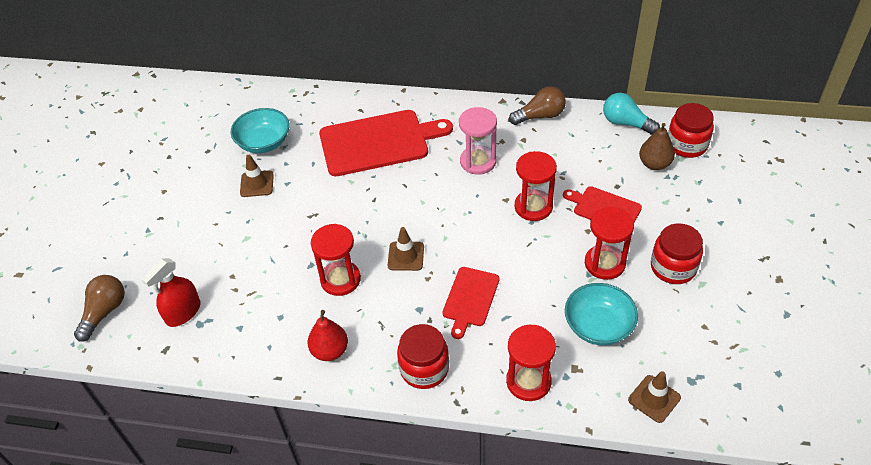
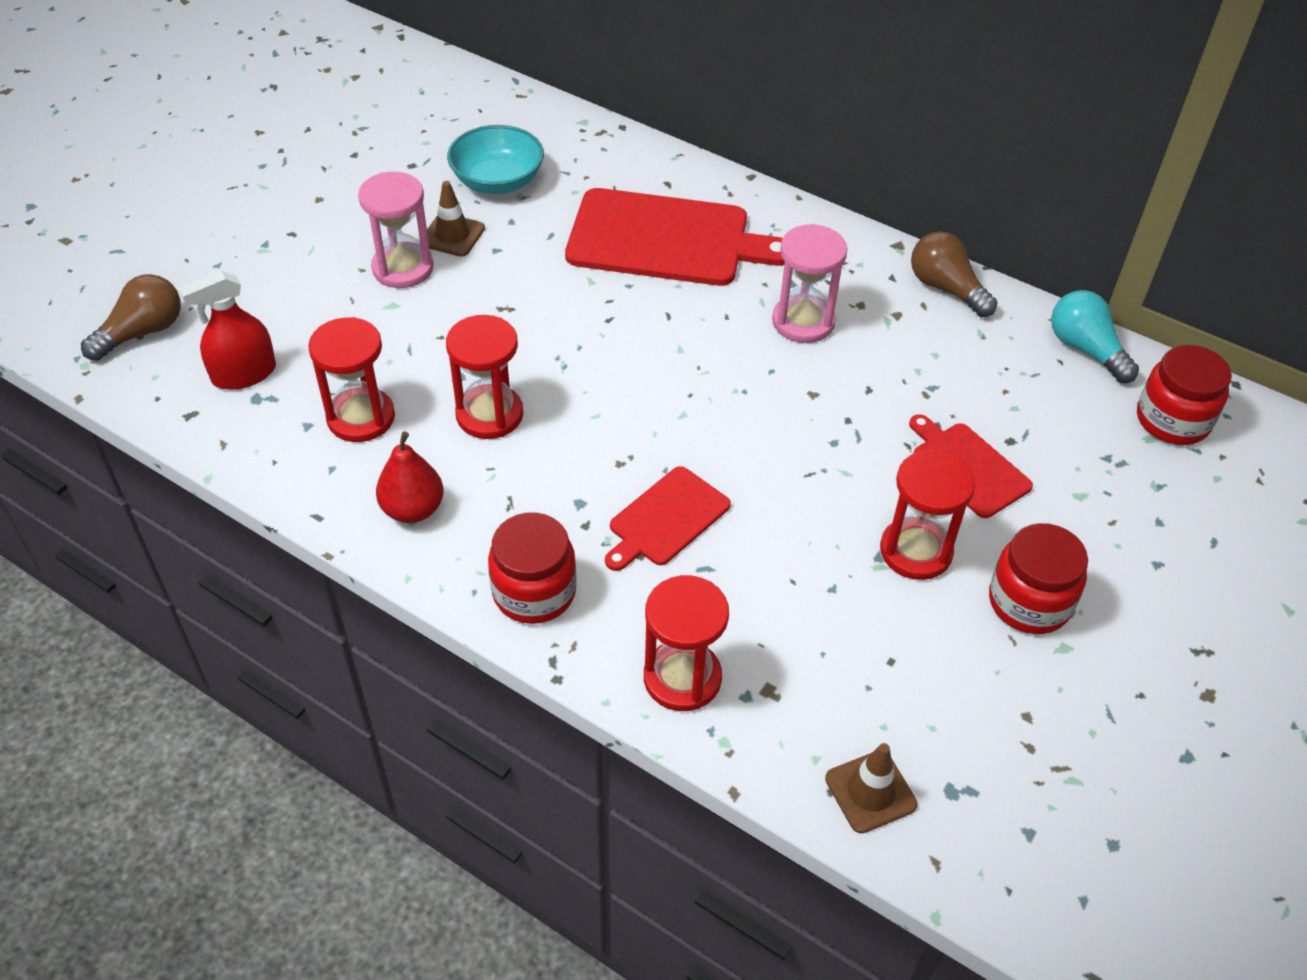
camera: 20 degrees right, 0 degrees up
brown traffic cone [388,227,424,271] -> none
brown light bulb [509,86,566,125] -> brown light bulb turned 135 degrees counterclockwise [911,232,997,317]
red hourglass [515,151,557,221] -> red hourglass moved to [308,317,395,442]
turquoise bowl [565,283,638,345] -> none
brown pear [639,123,675,170] -> none
none -> pink hourglass [358,172,434,288]

